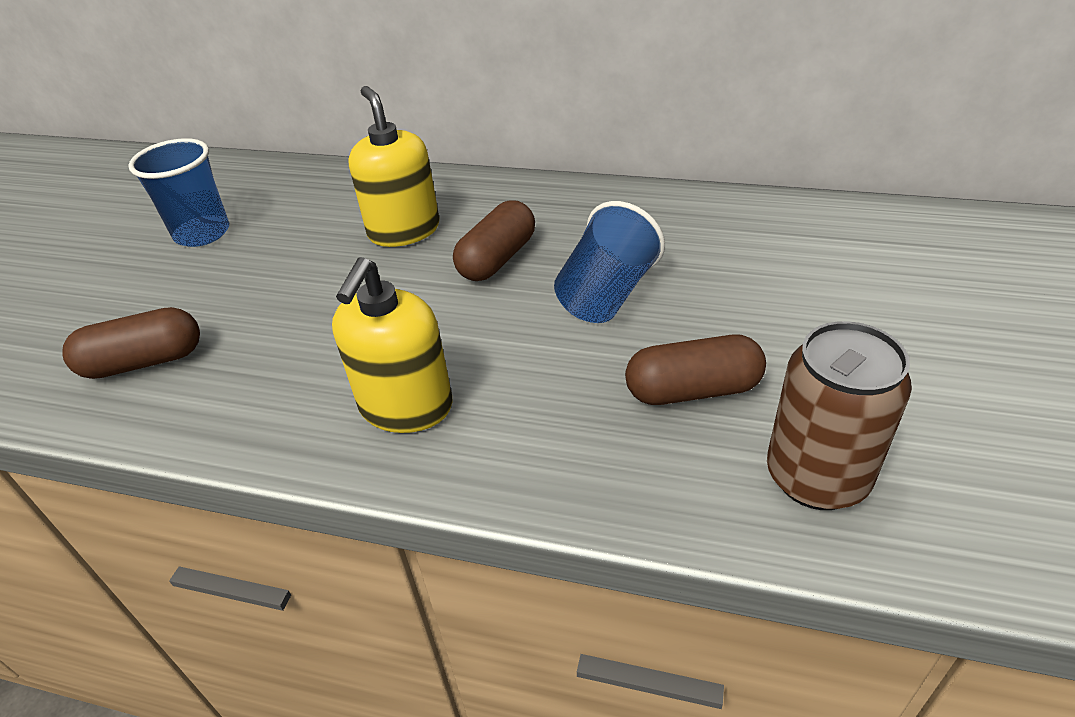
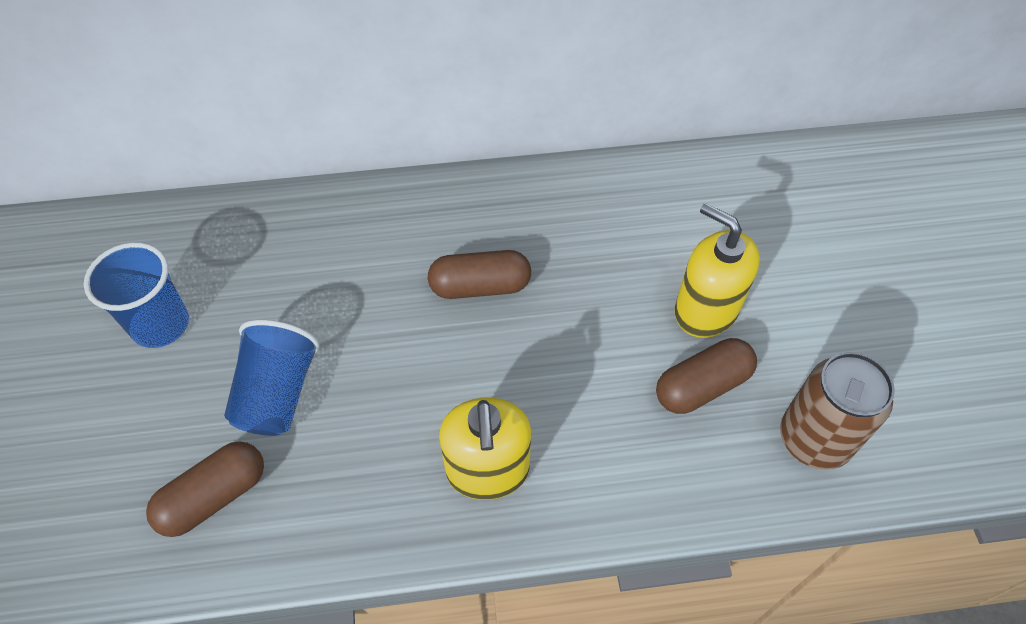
camera: 25 degrees left, 15 degrees up
yellow soap dispenser [348,86,439,247] -> yellow soap dispenser moved to [675,203,760,338]
brown capsule [453,200,535,281] -> brown capsule turned 75 degrees clockwise [428,250,531,299]
blue cup [554,201,665,323] -> blue cup moved to [224,320,320,436]

